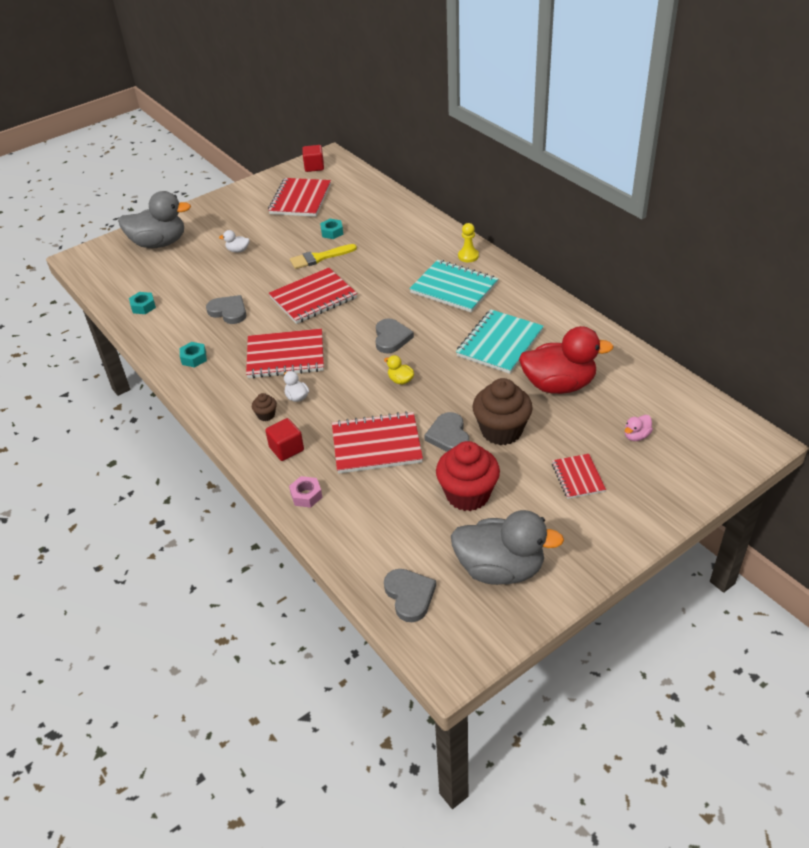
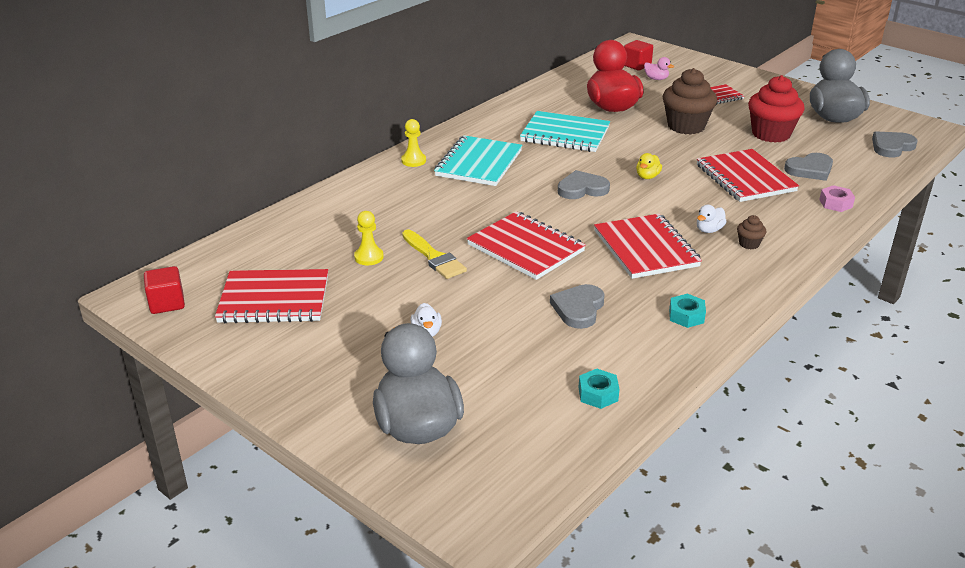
camera: 105 degrees left, 10 degrees down
red cube [265,418,304,461] -> red cube moved to [624,40,653,70]
turquoise nut [320,219,343,239] -> yellow pawn [354,211,384,265]
grey heart [424,412,469,452] -> grey heart moved to [784,153,833,181]

